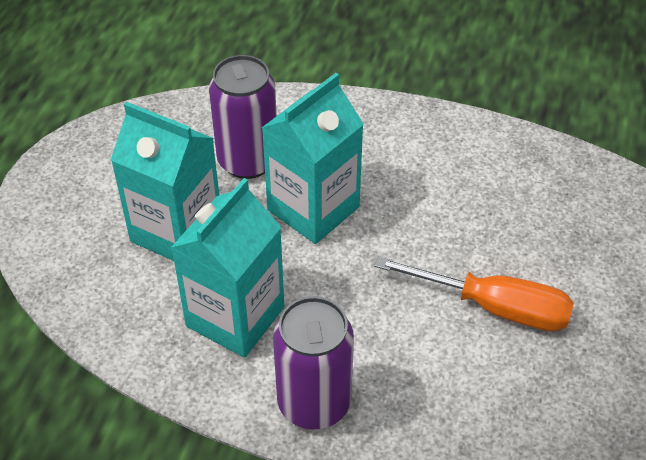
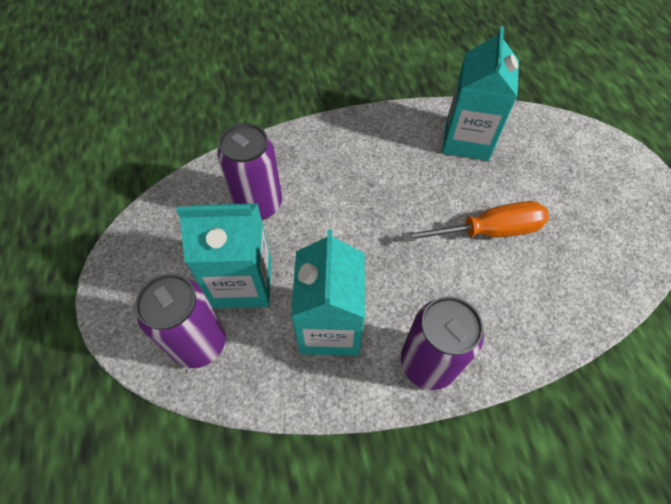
camera: 30 degrees left, 10 degrees up
turquoise carton [262,73,364,244] -> turquoise carton moved to [442,26,519,161]
none -> purple can [135,274,226,368]

